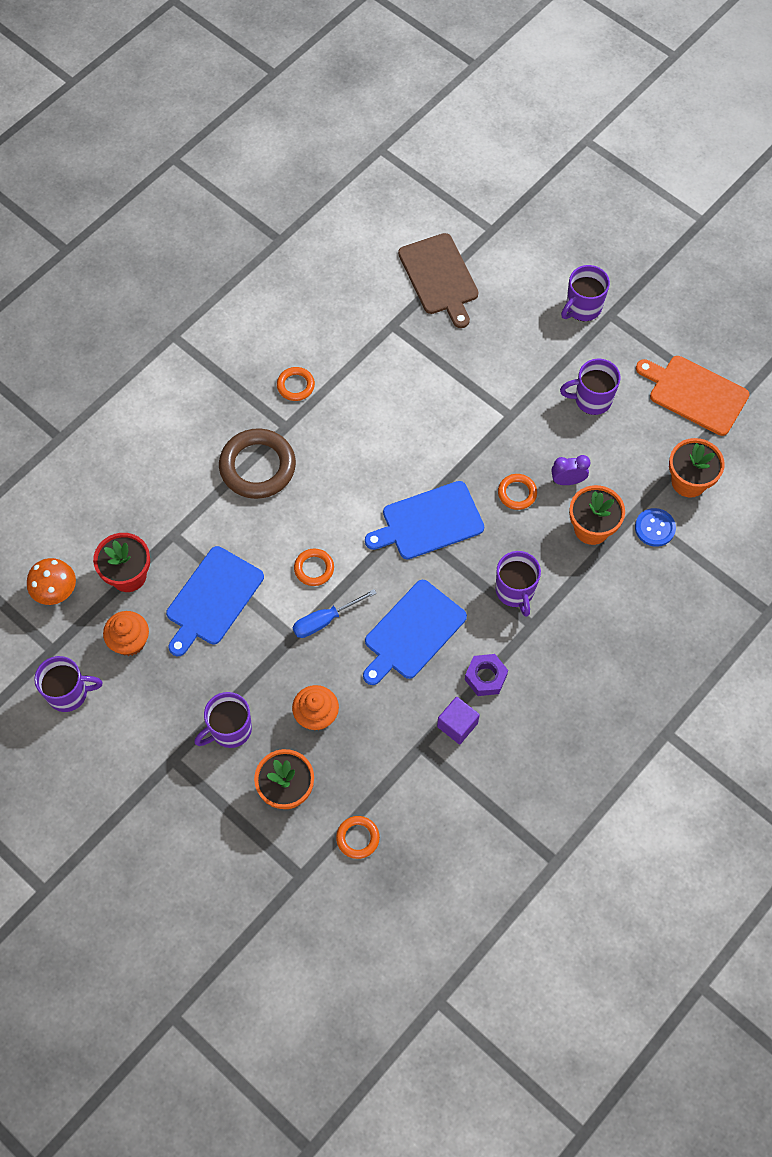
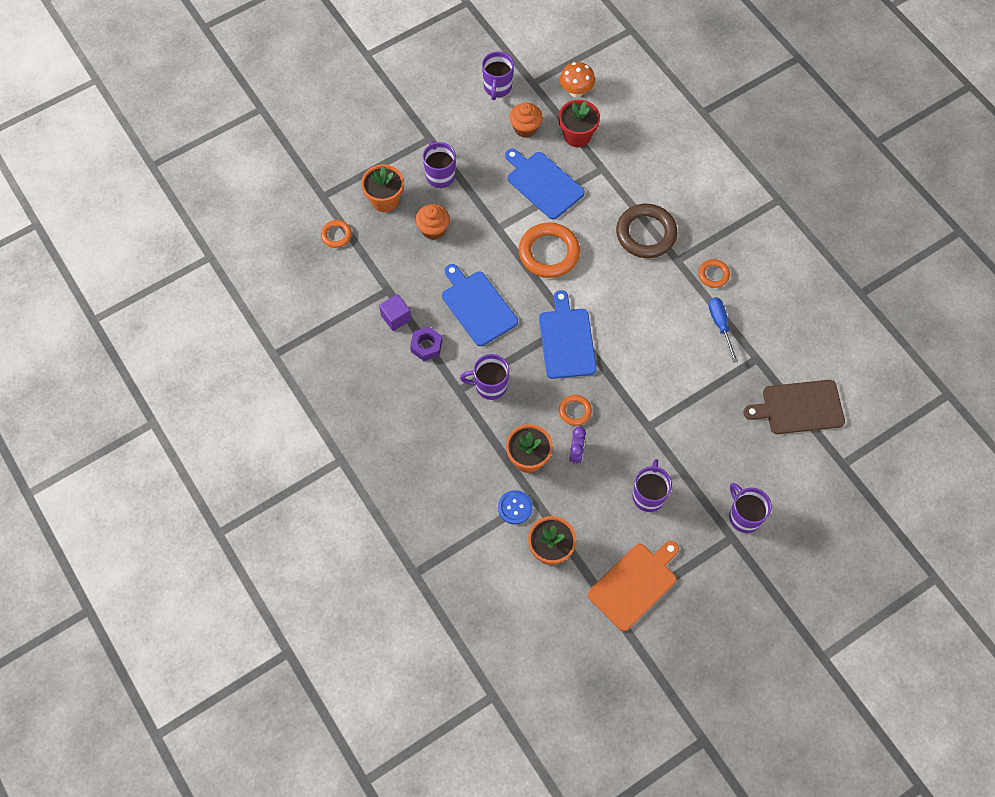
camera: 105 degrees right, 0 degrees up
blue screwdriver [293,589,377,638] -> blue screwdriver moved to [709,297,738,363]
orange ring [294,549,334,586] -> orange ring [519,223,580,278], size x1.96

